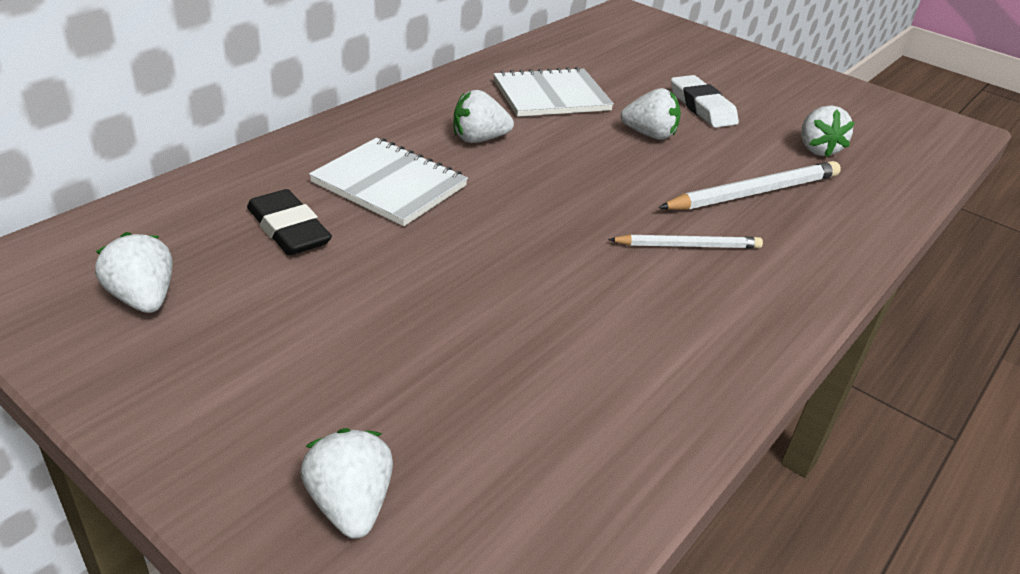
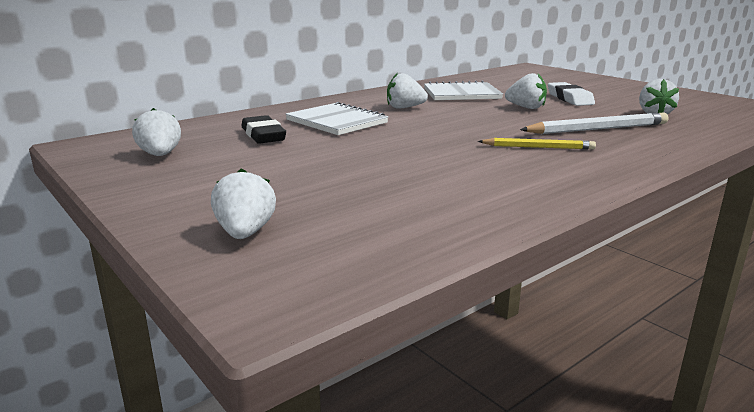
camera: 15 degrees right, 15 degrees down
white pencil [608,234,763,249] -> yellow pencil [478,138,596,149]

